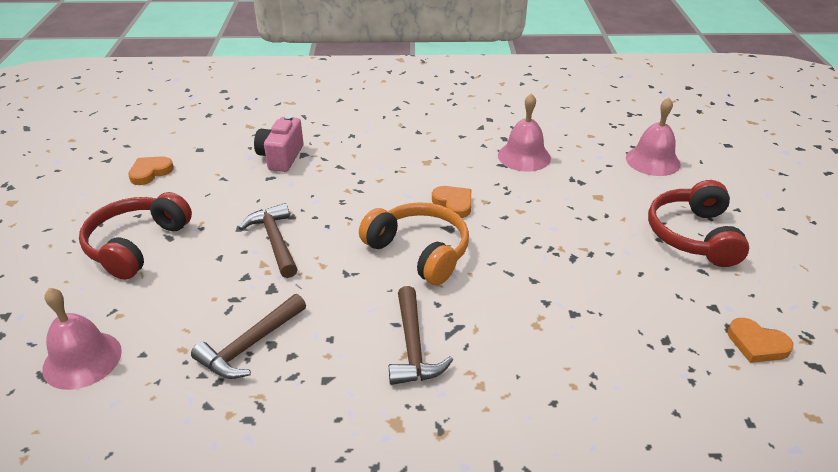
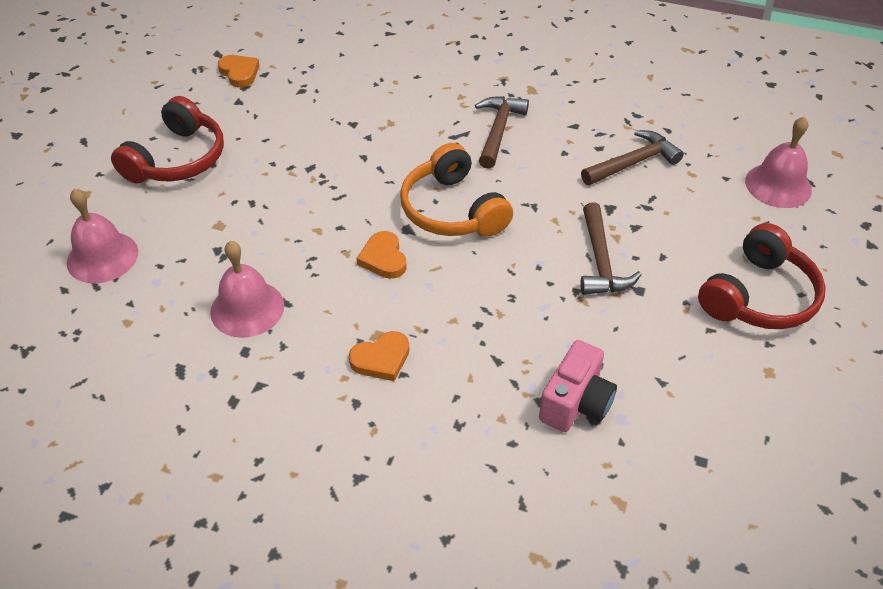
camera: 160 degrees left, 10 degrees up
orange heart [128,156,174,185] -> orange heart moved to [349,331,410,381]

